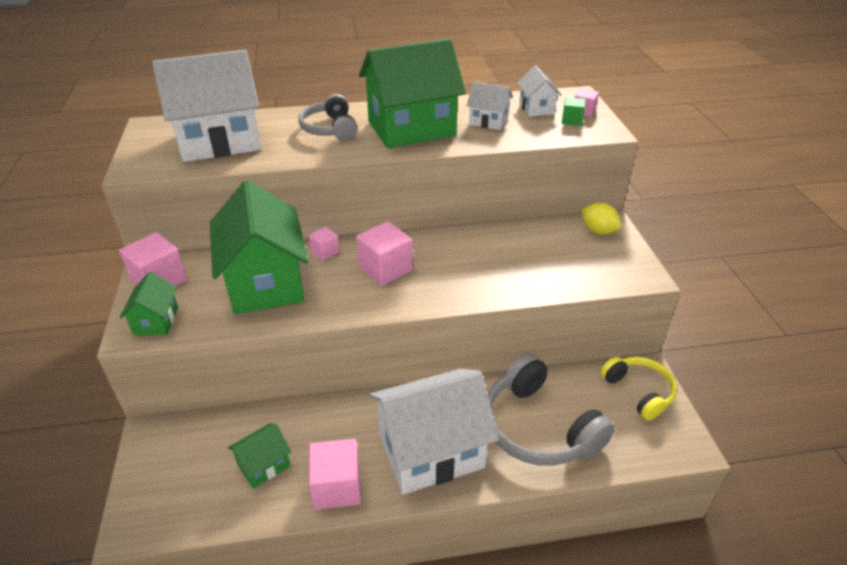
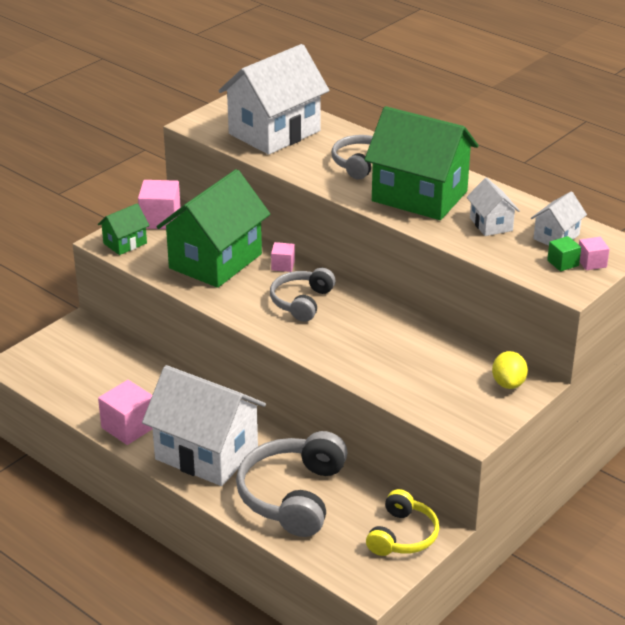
camera: 50 degrees right, 5 degrees down
white house [152,50,261,162] -> white house turned 75 degrees counterclockwise [218,44,330,155]
green house [228,423,291,489] -> none
pink cube [356,221,413,286] -> grey headphones [270,268,336,322]

